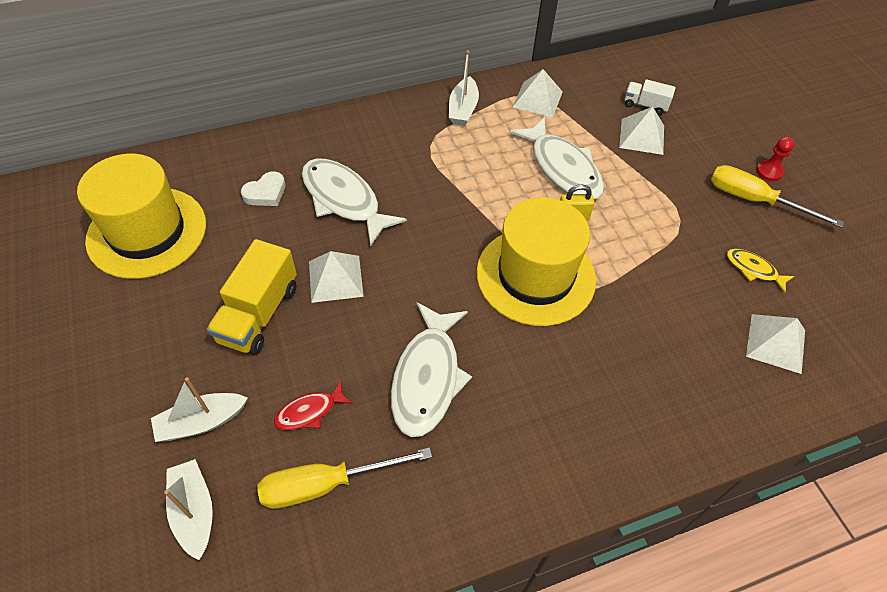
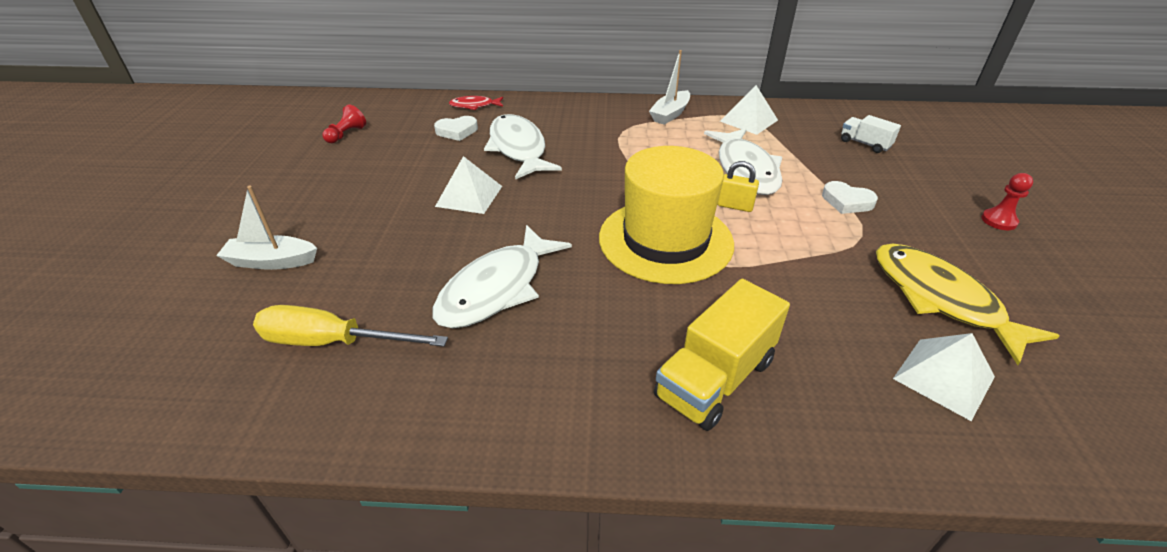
camera: 25 degrees right, 15 degrees down
yellow hat [77,154,206,279] -> red pawn [322,104,366,143]
white boat [164,459,213,560] -> none
yellow truck [207,239,297,355] -> yellow truck moved to [654,279,790,431]
red fish [274,381,353,430] -> red fish moved to [449,96,503,110]
white pyramid [619,107,664,155] -> none
yellow screwdriver [711,165,844,228] -> none
yellow fish [726,249,795,293] -> yellow fish [876,244,1060,365], size x1.99
none -> white heart [822,181,878,214]

